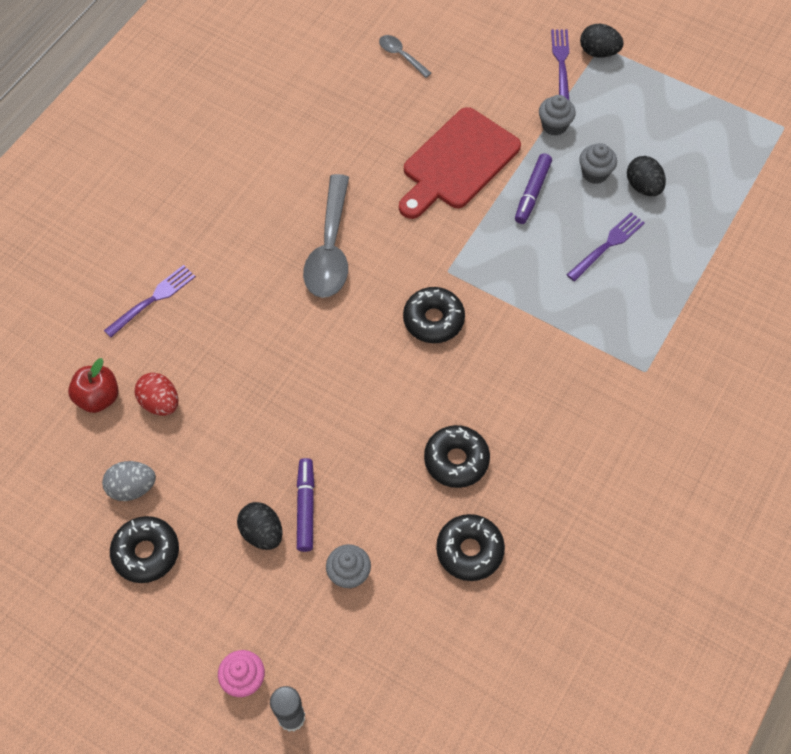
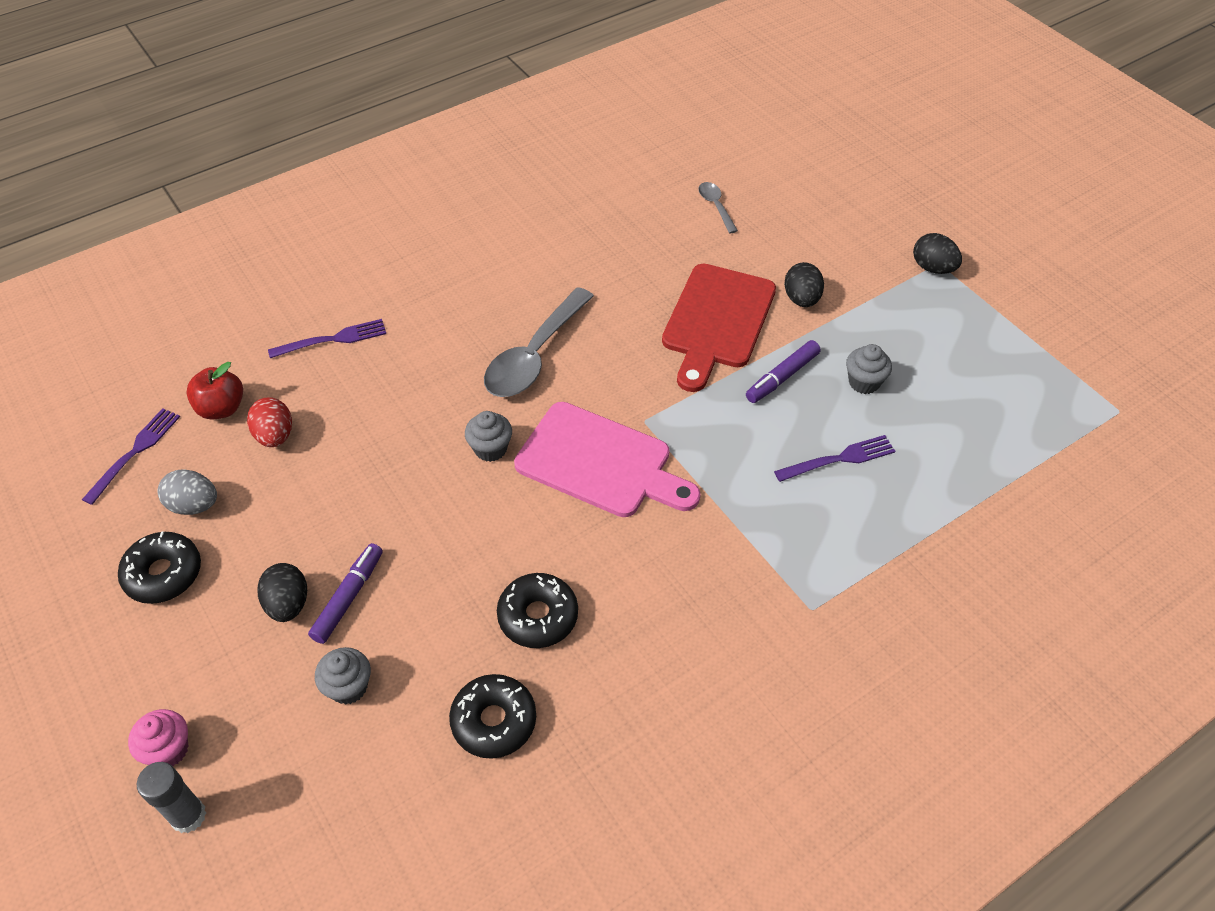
camera: 25 degrees right, 10 degrees down
red cutting board [399,107,521,219] -> red cutting board turned 45 degrees counterclockwise [662,264,776,392]
black donut [403,287,465,343] -> pink cutting board [514,402,701,517]
grey cupcake [539,95,576,136] -> grey cupcake moved to [465,411,512,462]
purple fork [551,29,569,100] -> purple fork moved to [82,408,180,505]
black egg [627,156,666,196] -> black egg moved to [784,262,824,307]

